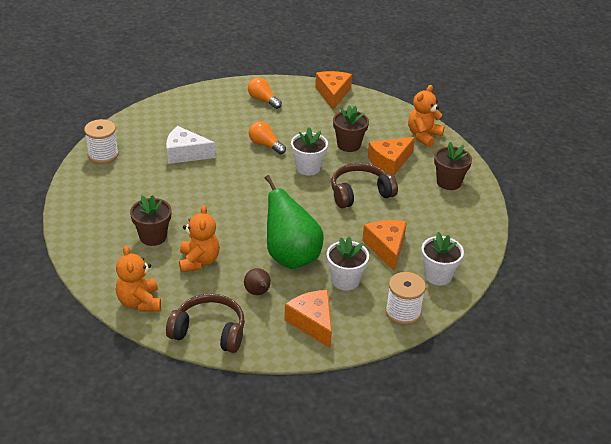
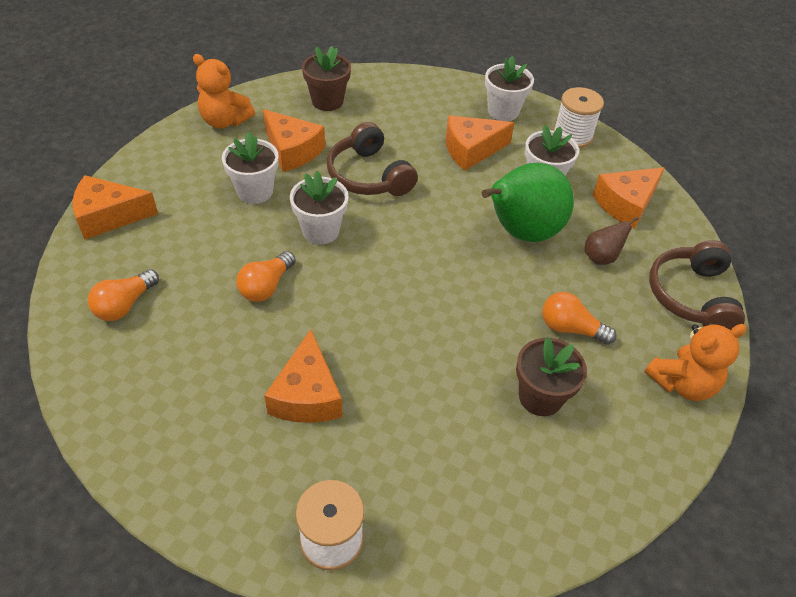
camera: 100 degrees left, 10 degrees up
white cheese [166,126,216,164] -> orange cheese [264,329,342,423]
orange teddy bear [179,205,220,273] -> orange light bulb [542,292,617,345]
brown flower pot [333,105,369,152] -> white flower pot [222,132,278,204]

